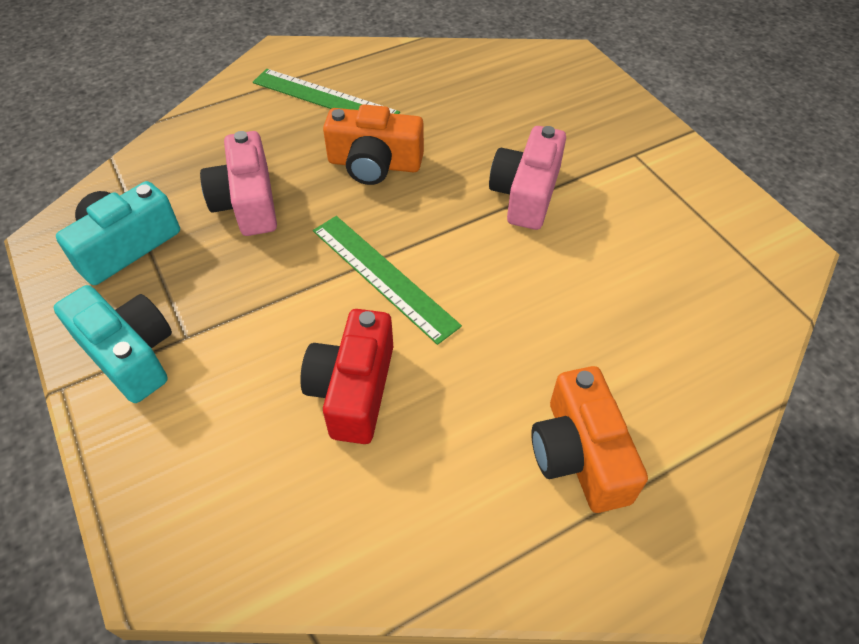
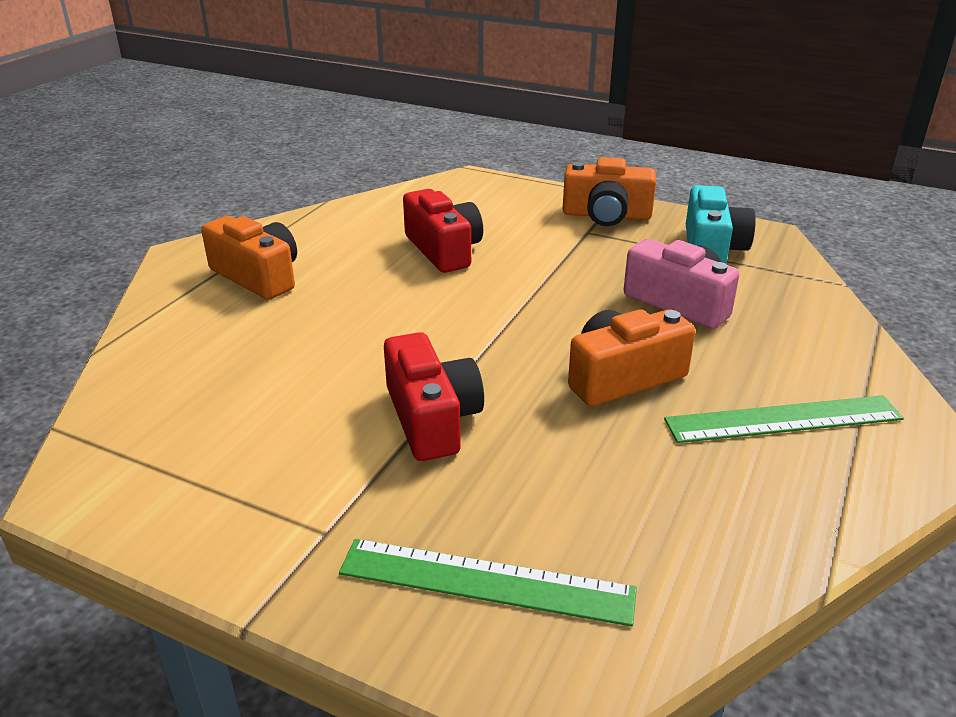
camera: 145 degrees right, 20 degrees down
turquoise camera [53,285,172,403] -> orange camera [563,157,656,226]
green ruler [313,216,462,345] -> green ruler moved to [339,539,637,627]
pink camera [489,126,566,230] -> red camera [384,332,484,461]

